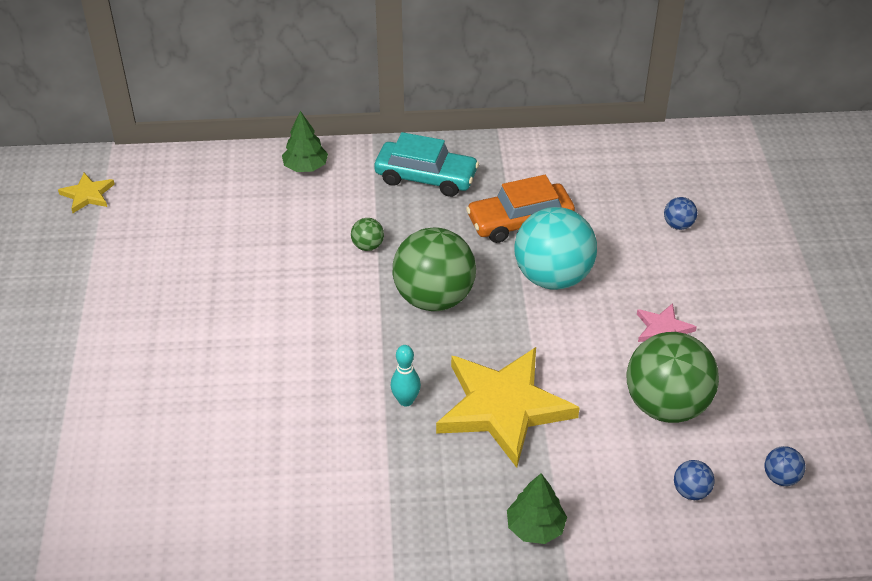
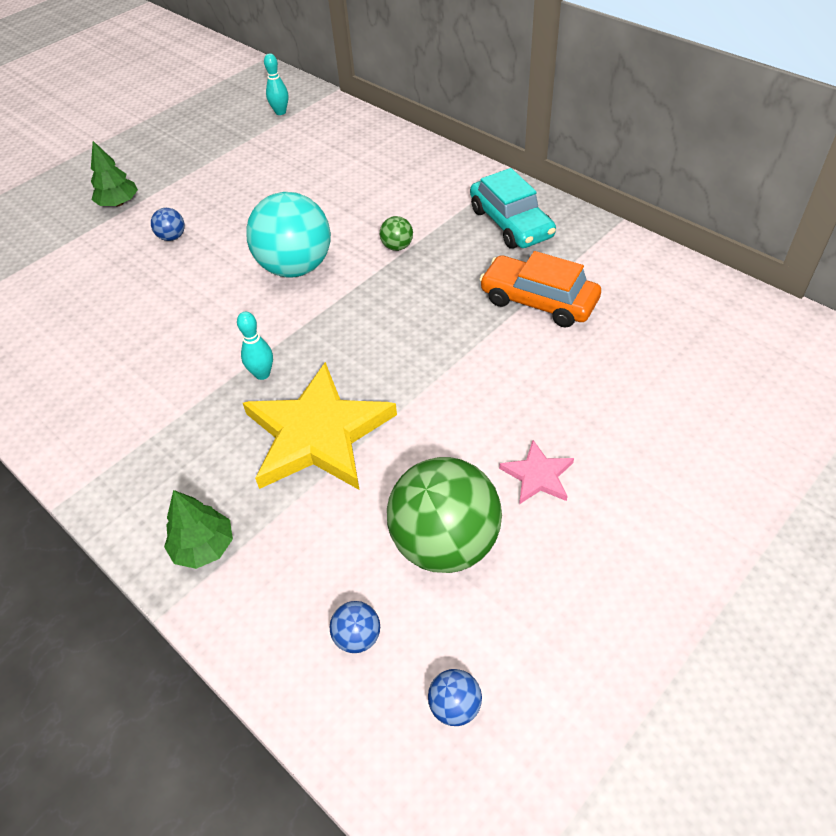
camera: 50 degrees right, 5 degrees up
yellow star [58,173,115,213] -> turquoise bowling pin [264,53,288,115]
green tree [282,111,328,172] -> green tree moved to [91,141,138,206]
green ball [393,227,476,311] -> none
turquoise ball [514,207,597,290] -> turquoise ball moved to [246,192,331,277]
blue ball [664,197,697,230] -> blue ball moved to [151,208,185,241]

